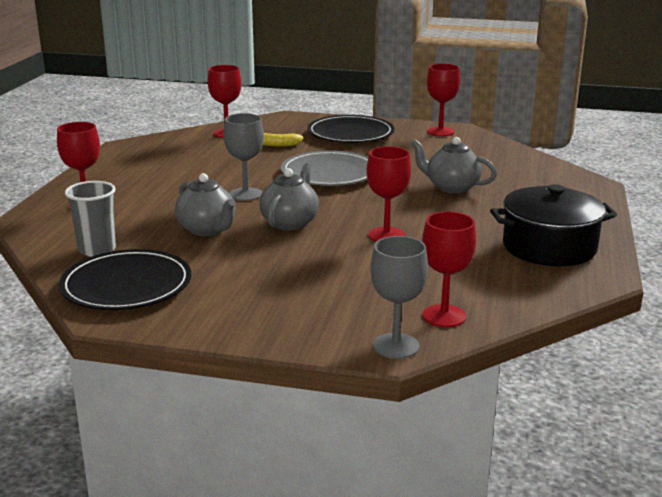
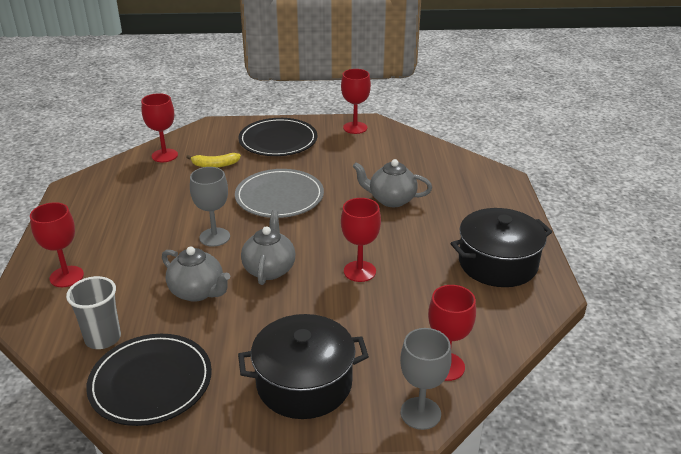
camera: 15 degrees left, 10 degrees up
none -> black pot [238,314,369,419]

